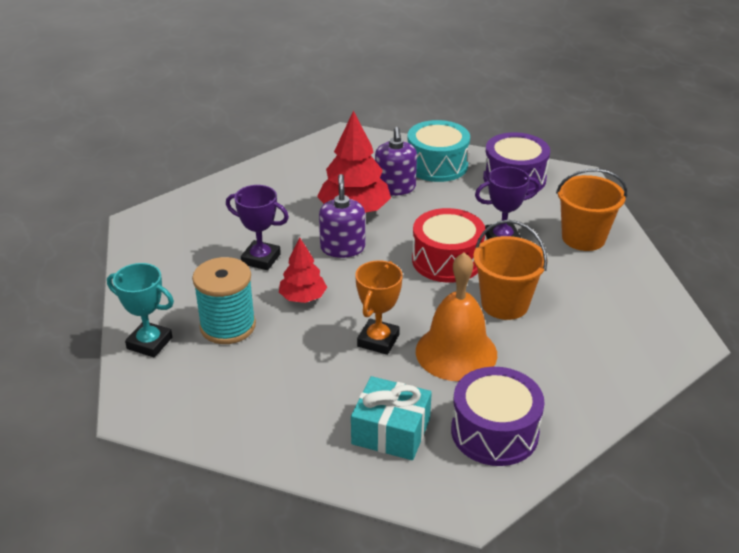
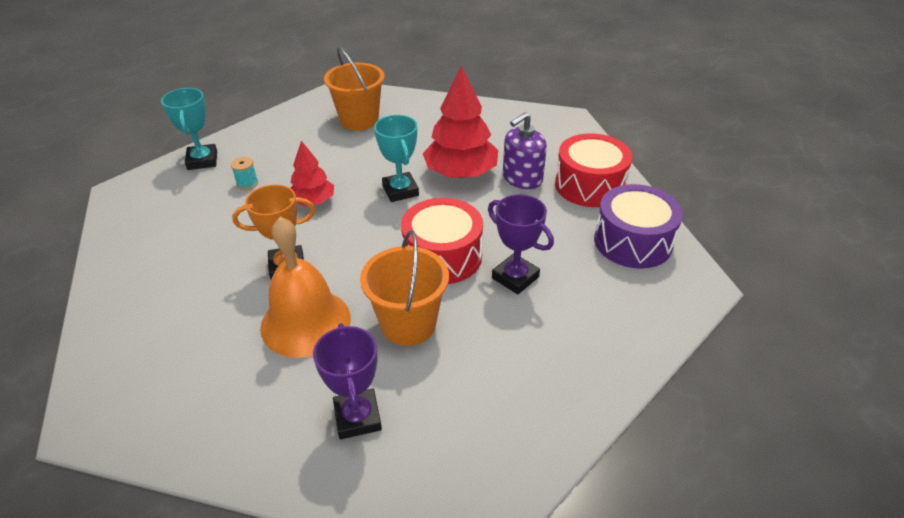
camera: 55 degrees right, 5 degrees up
turquoise spool [192,257,256,344] -> turquoise spool [231,157,258,190], size x0.43
purple trophy [226,185,289,270] -> purple trophy moved to [313,323,382,439]
purple soap dispenser [319,174,365,258] -> turquoise trophy [374,115,419,202]
turquoise gift [351,376,432,460] -> none
turquoise drum [408,120,470,182] -> red drum [555,133,632,207]
purple drum [451,367,545,466] -> none
orange bucket [556,169,627,251] -> orange bucket moved to [324,47,385,131]

